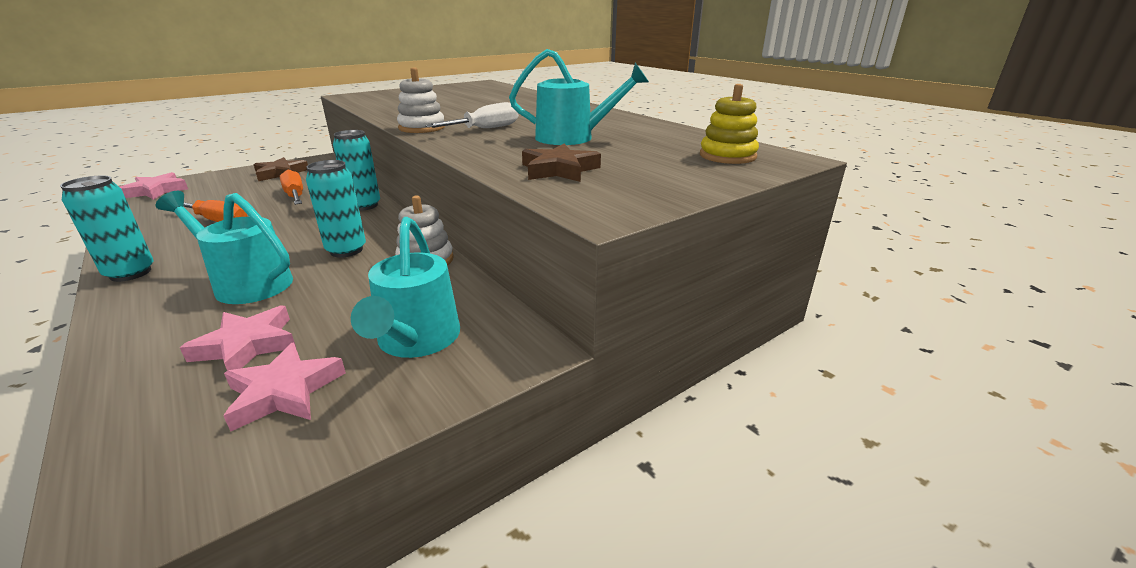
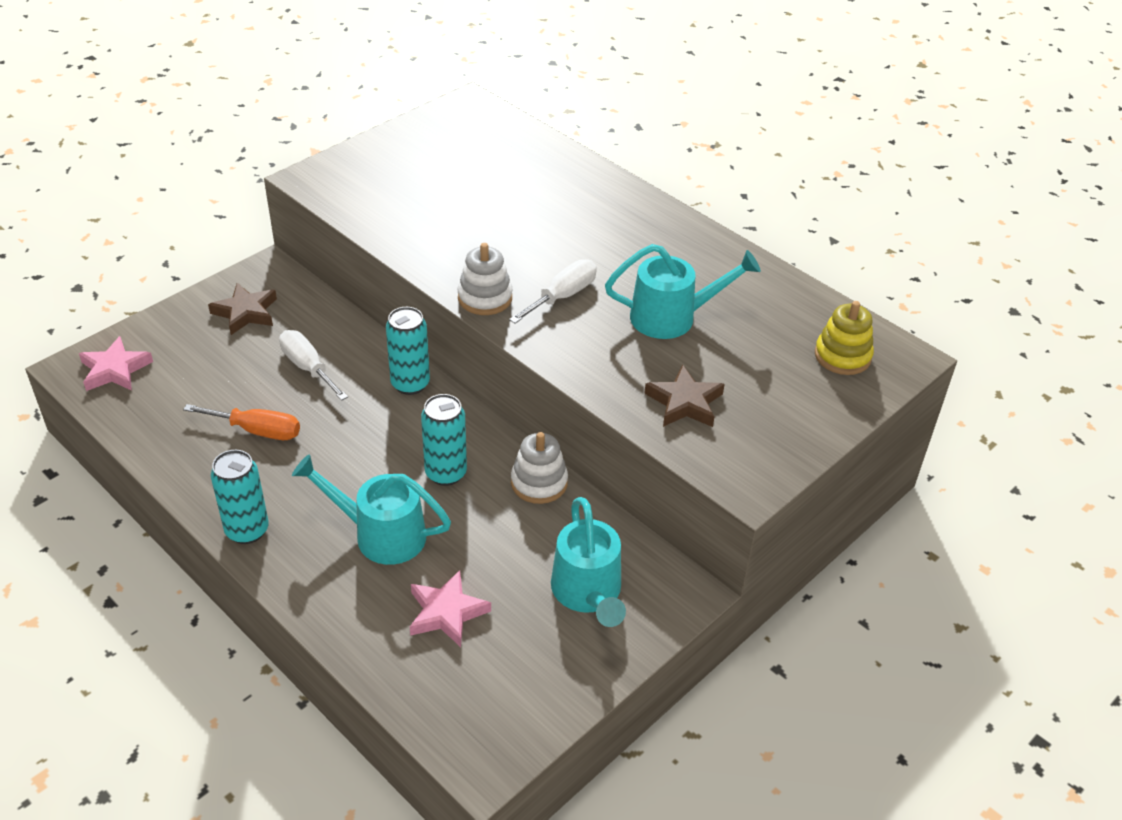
camera: 10 degrees left, 15 degrees up
pink star [223,343,346,432] -> none
orange screwdriver [280,170,303,205] -> white screwdriver [279,330,348,401]

